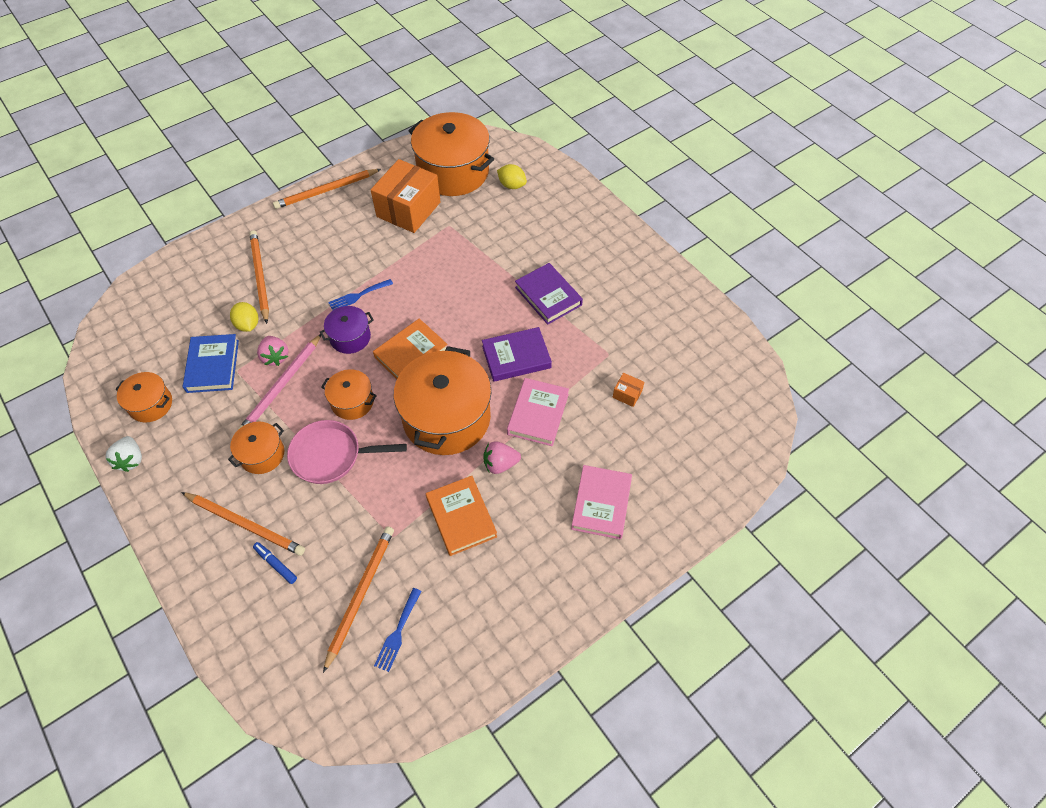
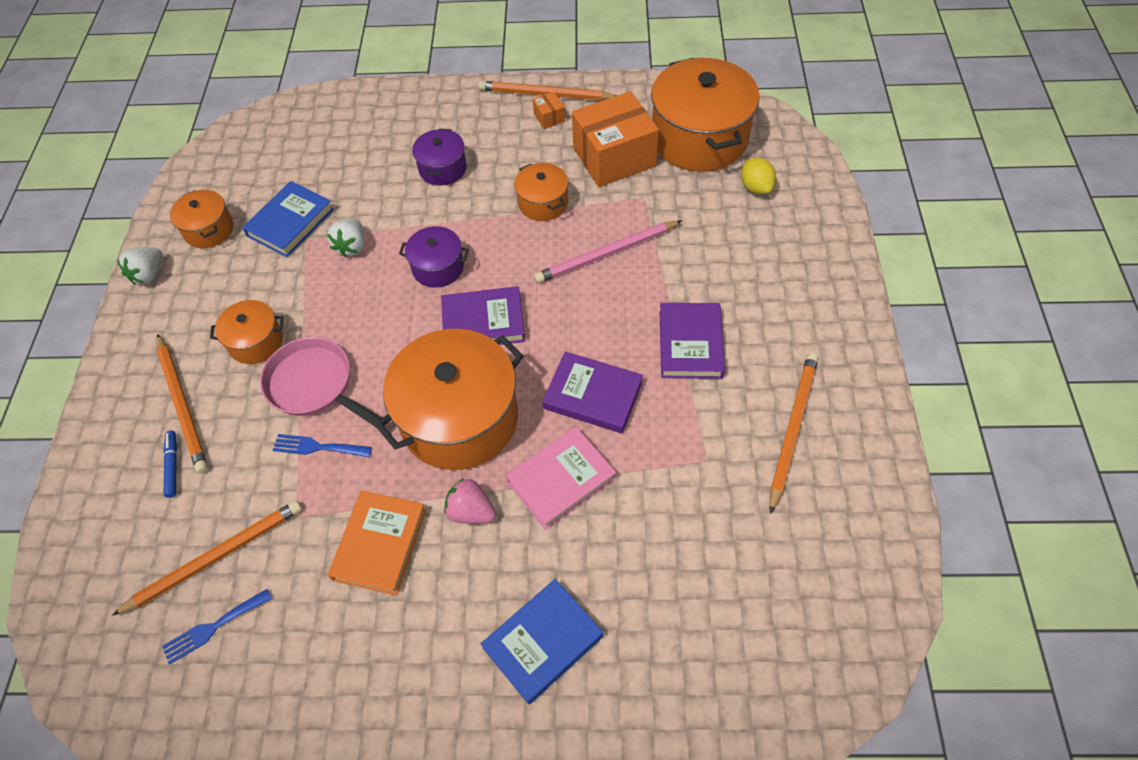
camera: 40 degrees right, 0 degrees up
yellow lemon [230,302,258,332] -> none
pink pencil [238,334,321,430] -> pink pencil moved to [534,220,682,283]
orange pencil [250,230,269,324] -> orange pencil moved to [769,352,818,514]
pink strawberry [257,336,288,366] -> white strawberry [327,219,364,257]
orange pot [321,369,377,420] -> orange pot moved to [514,163,568,221]
blue fork [328,279,393,310] -> blue fork moved to [273,434,372,457]
orange book [373,319,448,379] -> purple book [441,286,525,345]
pink book [571,465,632,539] -> blue book [481,579,603,704]
orange box [613,373,644,407] -> orange box moved to [533,92,565,129]
none -> purple pot [412,129,467,186]

